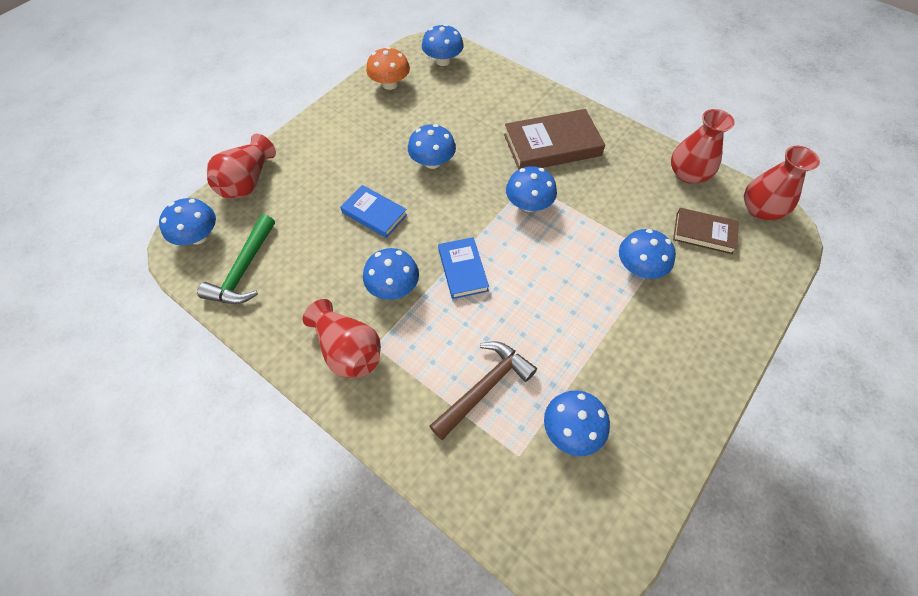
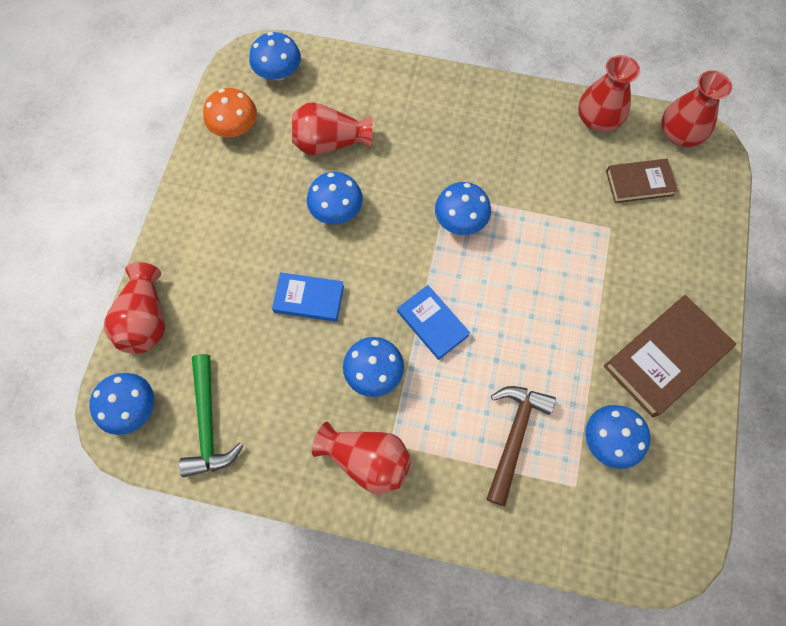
camera: 25 degrees left, 10 degrees up
brown book [504,109,605,170] -> brown book moved to [604,295,736,418]
blue mushroom [619,229,676,279] -> none
none -> red vase [292,102,372,156]

